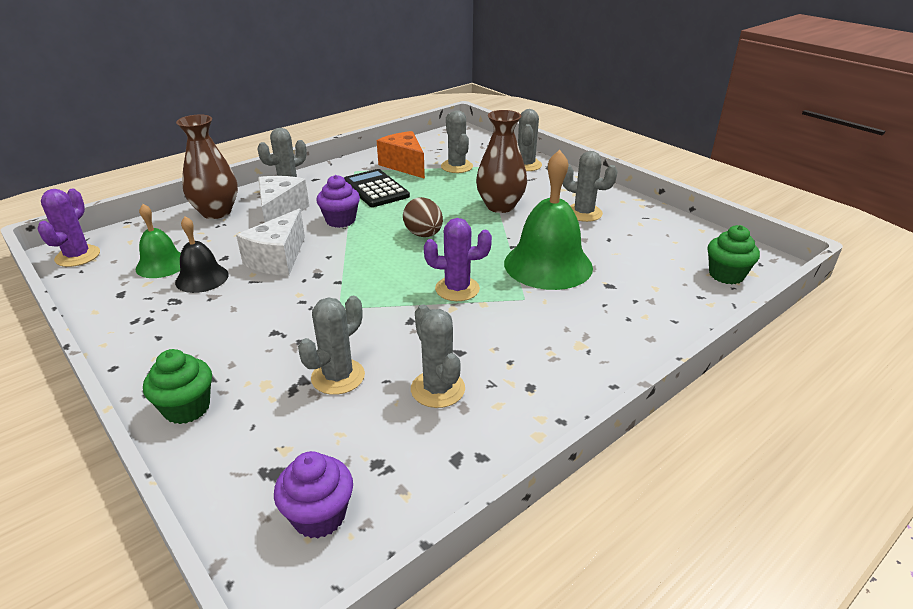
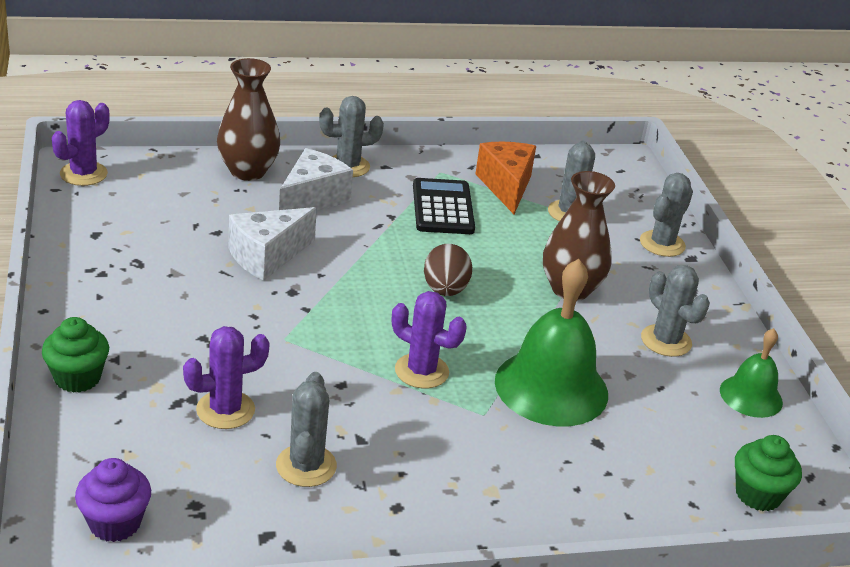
camera: 25 degrees right, 0 degrees up
green bell [136,204,181,278] -> green bell moved to [720,328,783,418]
black bell [175,216,229,293] -> none
grey cactus [298,296,365,395] -> purple cactus [183,326,270,429]
purple cupcake [316,175,360,228] -> none

